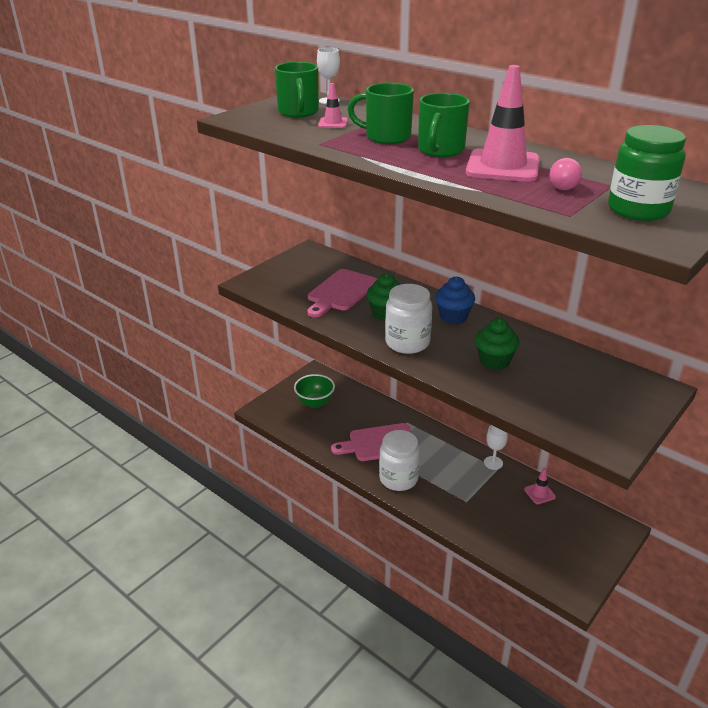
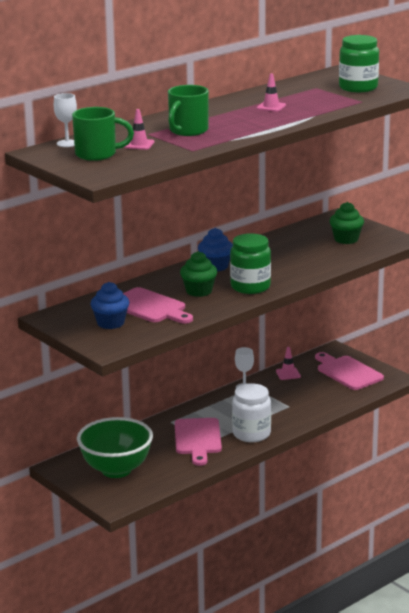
camera: 80 degrees left, 10 degrees down
green bowl [294,374,335,408] -> green bowl [77,417,153,478], size x1.61
white jar [385,284,432,354] -> green jar [230,233,271,294]
green mug [418,93,470,157] -> none
pink traffic cone [466,65,540,182] -> pink traffic cone [257,73,286,112], size x0.47
green cupcake [475,318,519,370] -> green cupcake moved to [330,202,364,244]
pink light bulb [550,158,582,190] -> none
none -> blue cupcake [90,282,129,329]
none -> pink cutting board [315,352,384,390]

